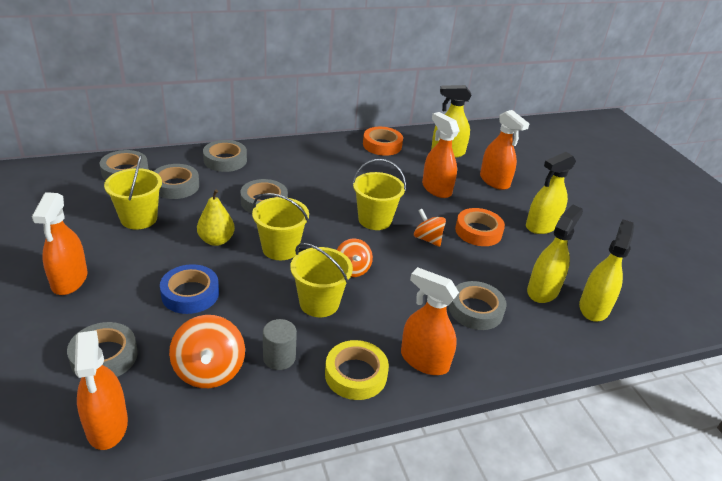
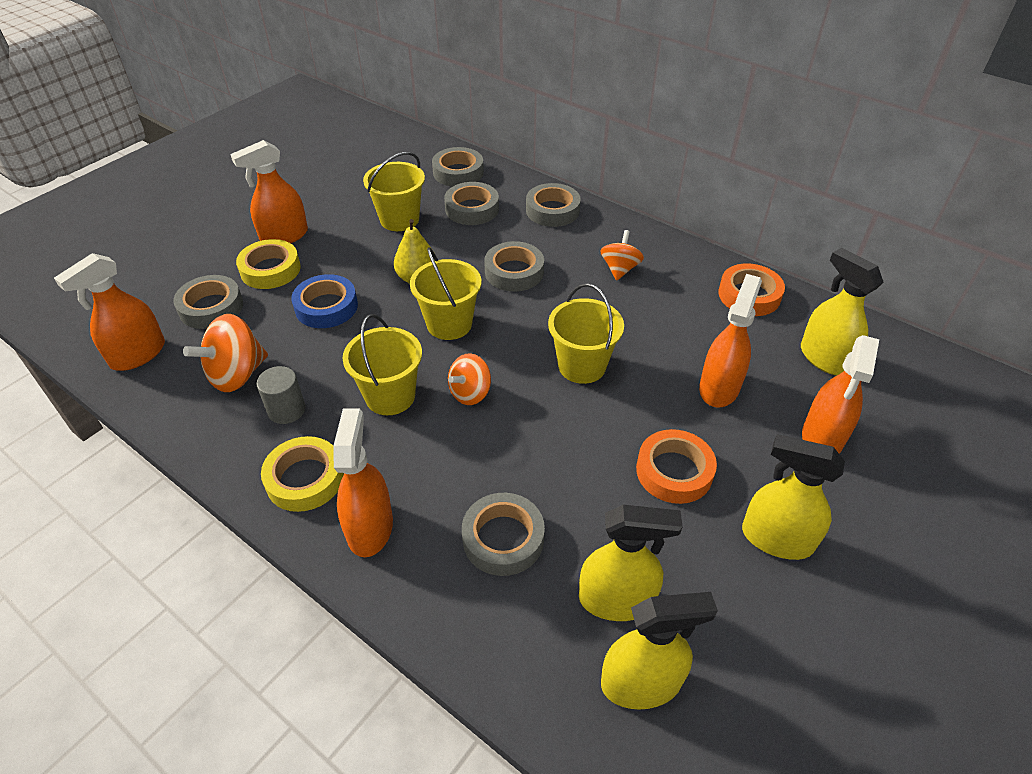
camera: 60 degrees right, 10 degrees up
orange spinning top [414,209,446,247] -> orange spinning top moved to [601,230,644,280]
none -> yellow tape [236,239,301,289]

